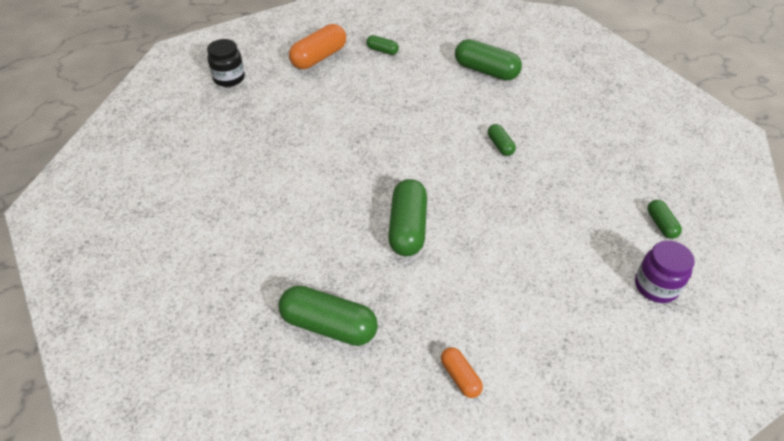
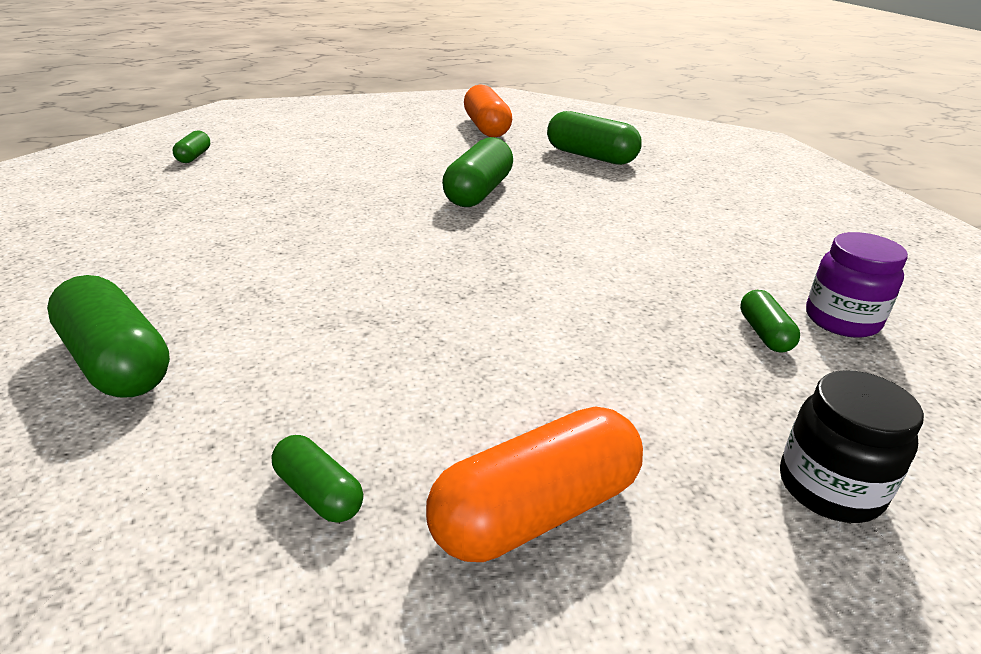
camera: 165 degrees left, 15 degrees down
orange capsule [441,347,483,398] -> orange capsule [464,85,512,137], size x1.92
green capsule [488,124,516,156] -> green capsule moved to [740,290,800,353]
purple jar [635,240,695,303] -> purple jar moved to [806,232,908,338]

